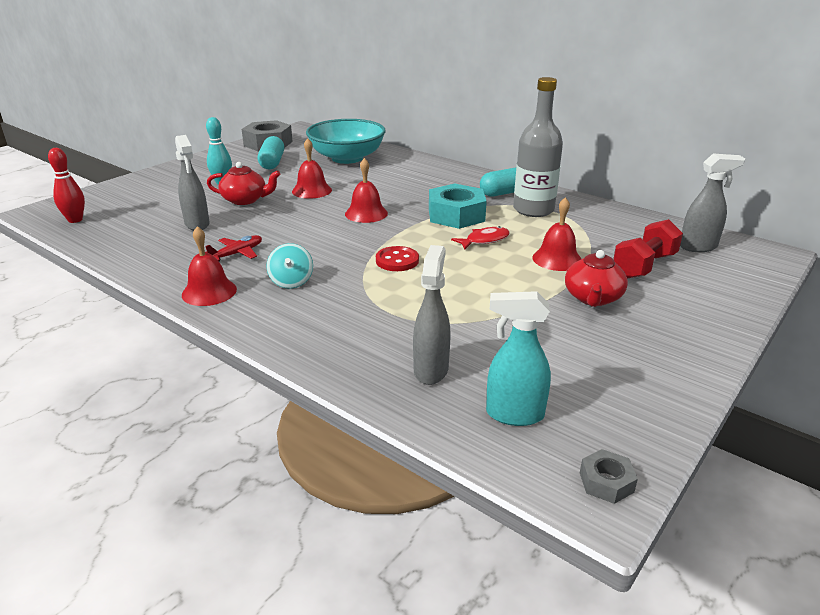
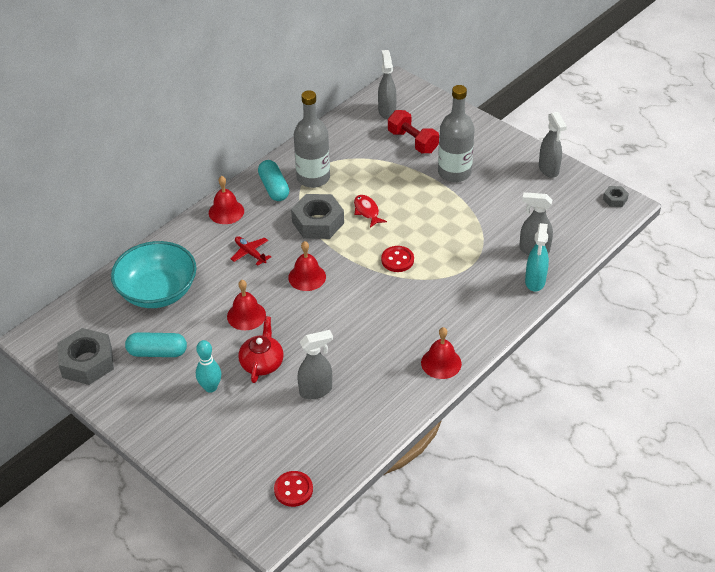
camera: 85 degrees left, 15 degrees up
red bowling pin [48,148,85,223] -> red button [274,471,313,507]
red plane [205,235,262,261] -> red plane moved to [231,236,271,266]
turquoise spinning top [266,243,313,289] -> none
turquoise nut [429,183,487,229] -> grey nut [291,194,344,239]
turquoise spray bottle [486,291,551,426] -> turquoise spray bottle moved to [525,223,549,292]
red bell [533,197,581,271] -> red bell moved to [209,176,244,224]
red teapot [565,250,628,307] -> grey bottle [438,85,475,182]
none -> grey spray bottle [539,112,567,178]

